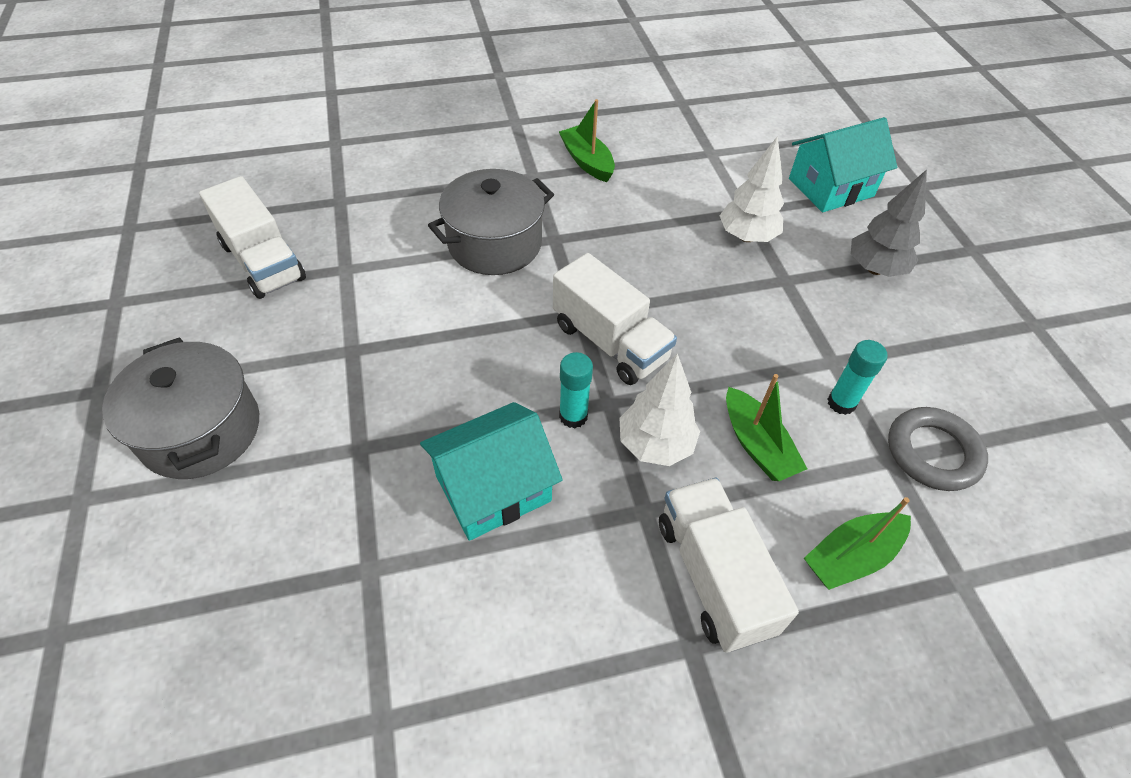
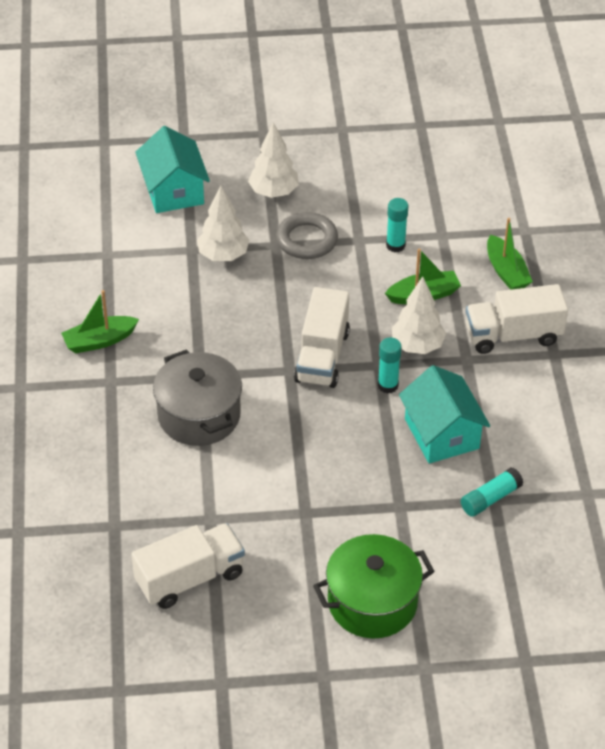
camera: 80 degrees left, 5 degrees down
grey pot [102,337,259,479] -> green pot [313,534,435,638]
white truck [553,253,677,385] -> white truck turned 135 degrees clockwise [294,287,350,388]
grey tree [851,170,927,277] -> white tree [248,122,299,198]
grey ring [888,407,988,491] -> grey ring moved to [276,212,338,259]
none -> turquoise glue stick [461,467,523,517]

